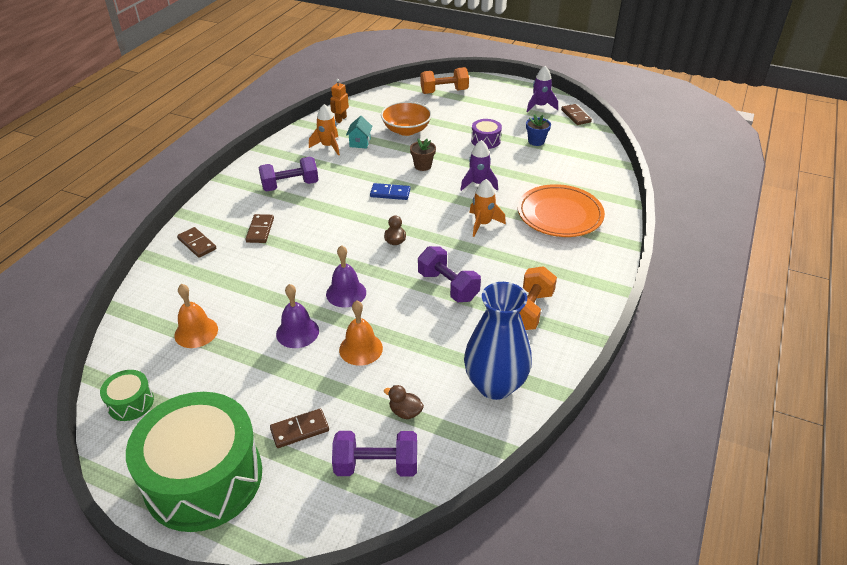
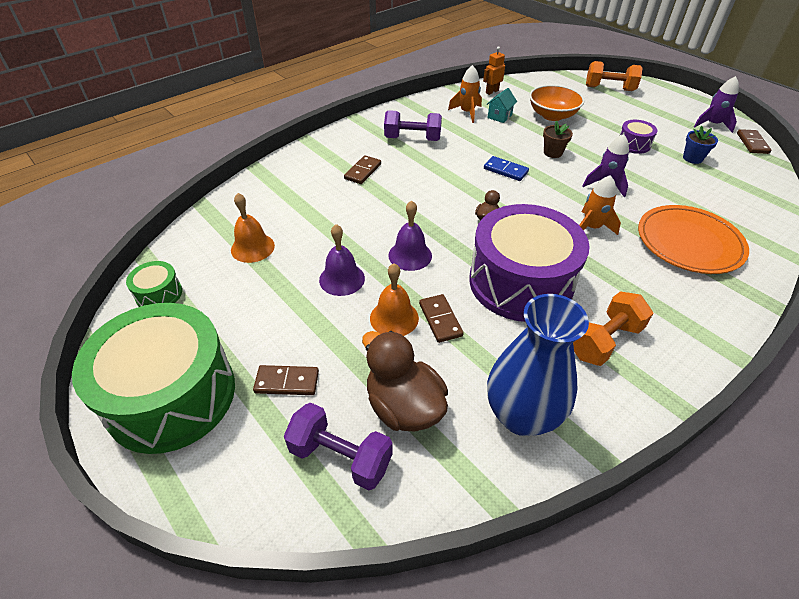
camera: 25 degrees right, 5 degrees up
brown domino [177,227,216,258] -> brown domino moved to [419,294,464,343]
brown duck [384,385,424,419] -> brown duck [362,331,448,432], size x2.18
purple dumbbell [418,246,481,302] -> purple drum [469,204,590,322]

